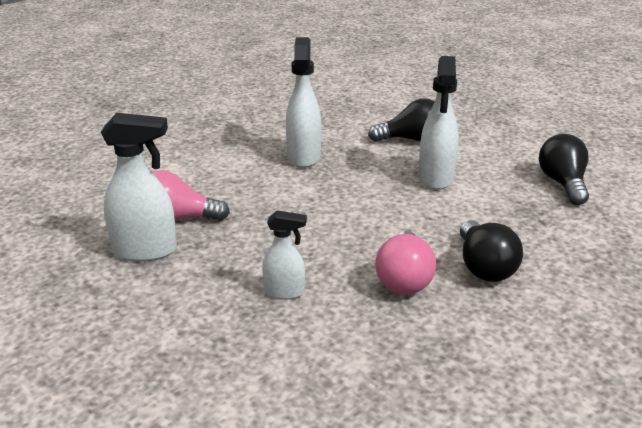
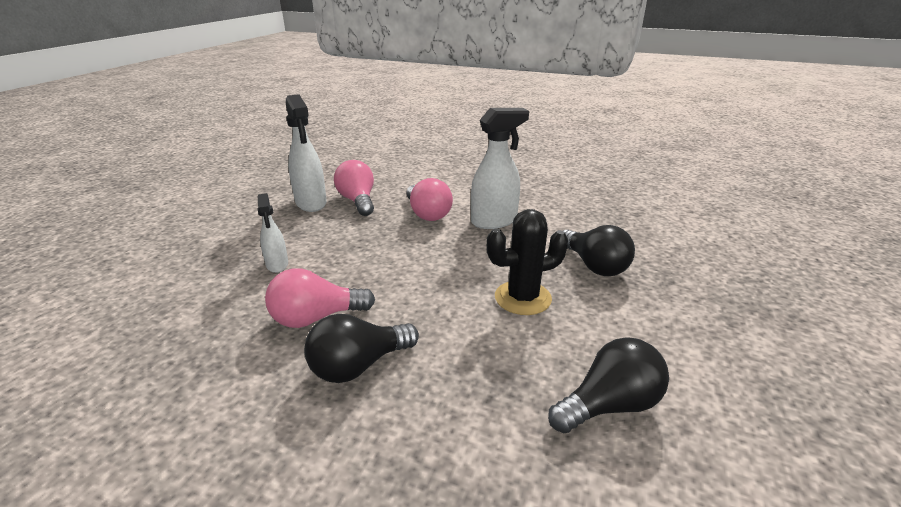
camera: 65 degrees right, 0 degrees up
white spray bottle [418,56,459,190] -> black cactus [487,209,568,315]
none -> pink light bulb [406,178,453,221]

